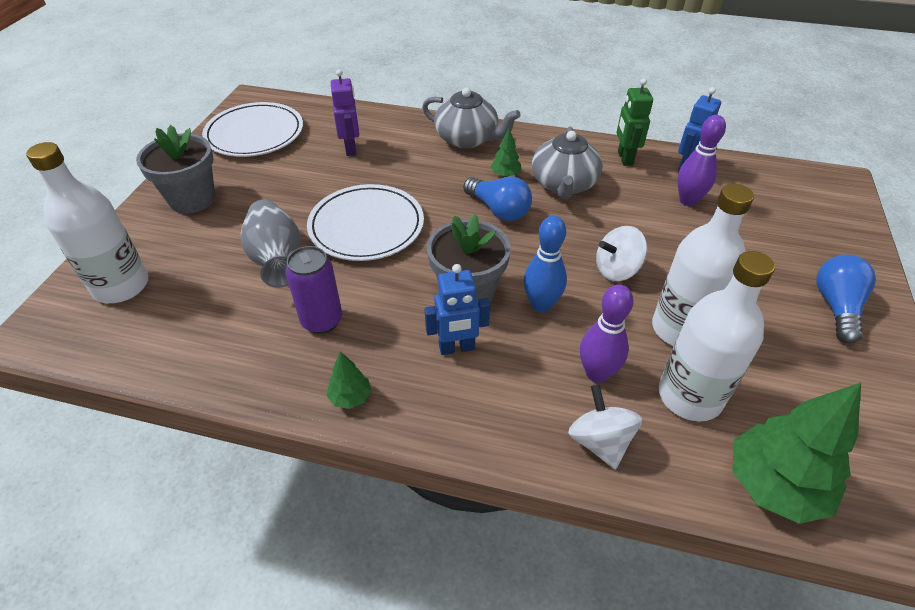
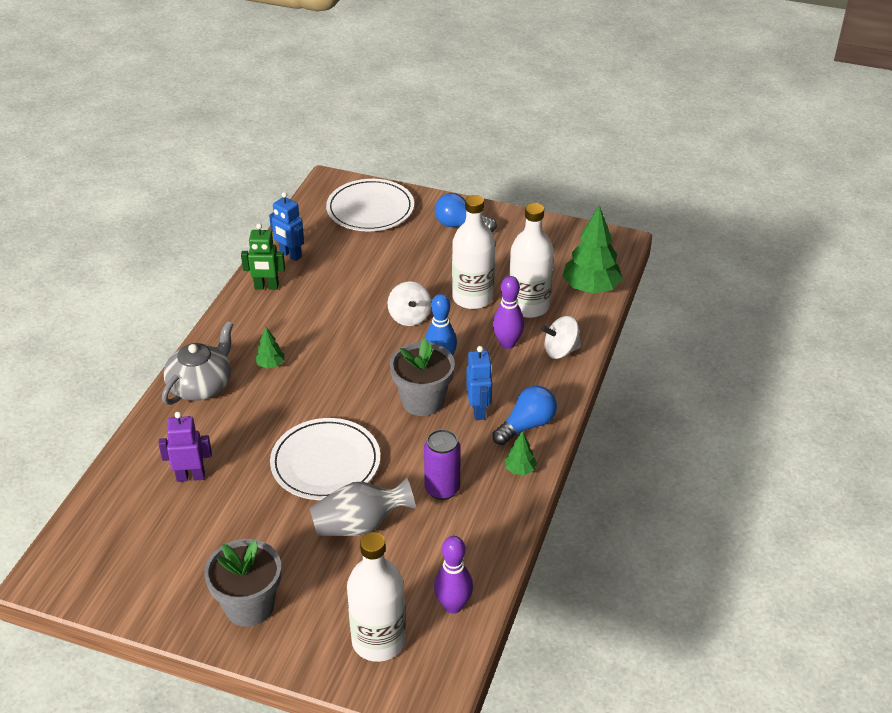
camera: 85 degrees left, 5 degrees down
white plate [202,102,303,157] -> white plate moved to [326,179,414,231]
blue light bulb [463,176,532,221] -> blue light bulb moved to [492,386,557,445]
grey teapot [532,127,603,200] -> none
purple bowling pin [677,115,726,206] -> purple bowling pin moved to [434,536,473,614]

